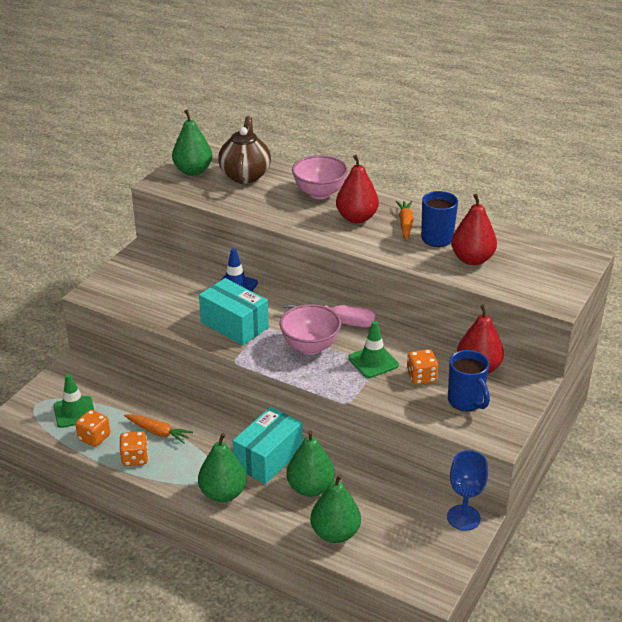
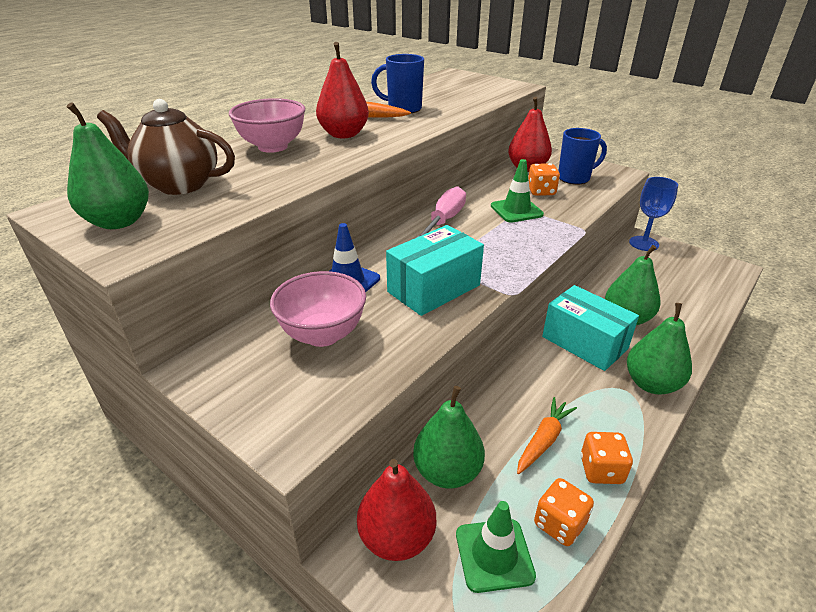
camera: 80 degrees left, 0 degrees up
pink bowl [279,304,341,355] -> pink bowl moved to [270,271,366,347]
green pear [311,474,361,543] -> green pear moved to [413,386,485,489]
red pear [451,194,497,265] -> red pear moved to [357,459,436,561]

